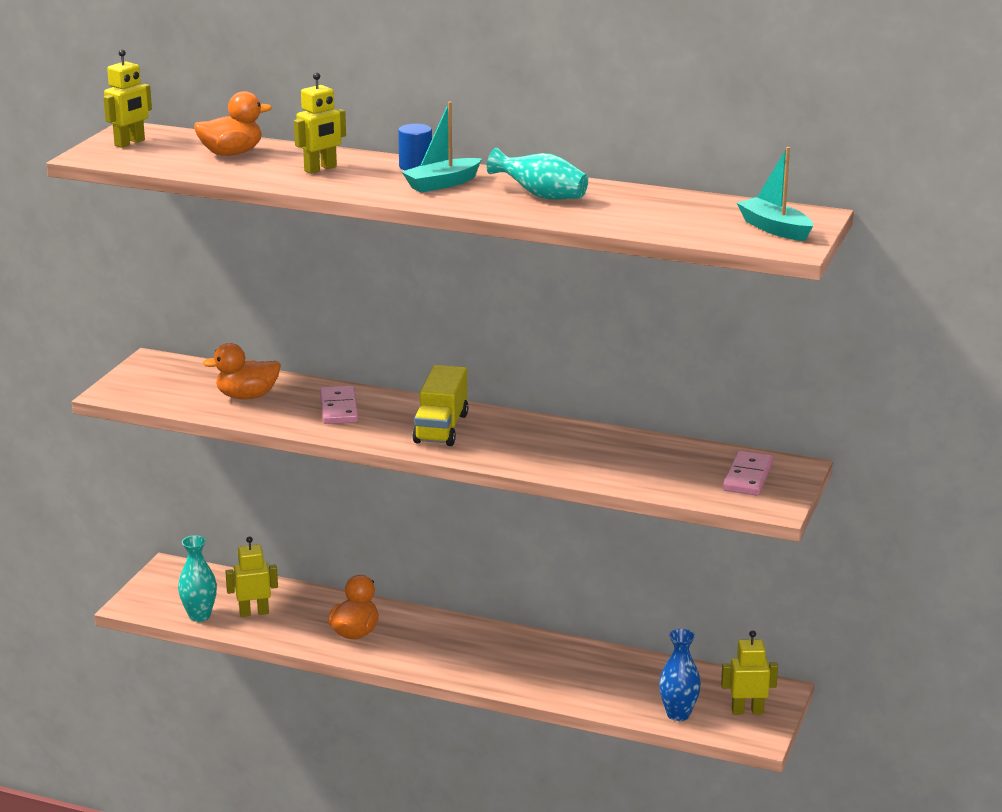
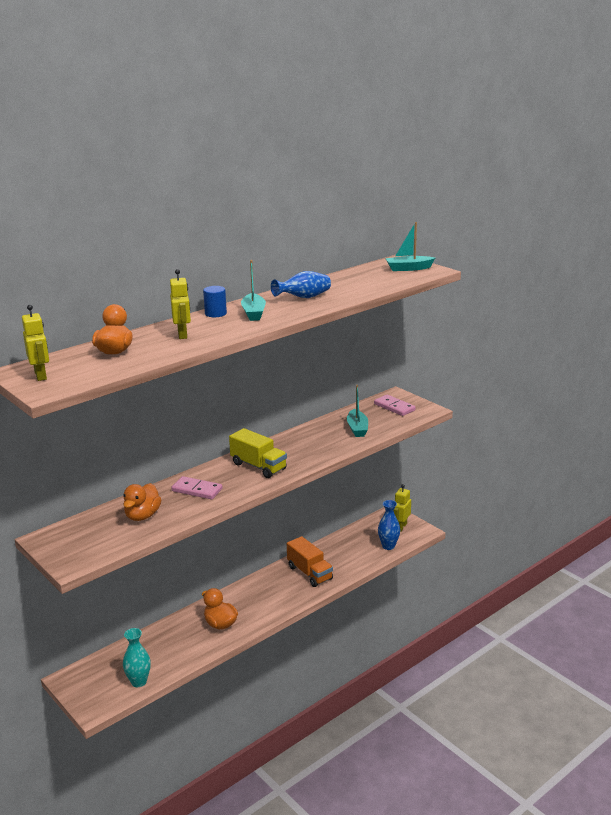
camera: 60 degrees left, 0 degrees up
yellow robot [225,536,278,617] -> none
turquoise vase [487,147,588,200] -> blue vase [271,271,331,298]
none -> orange truck [287,536,333,587]
none -> turquoise boat [347,385,368,437]

